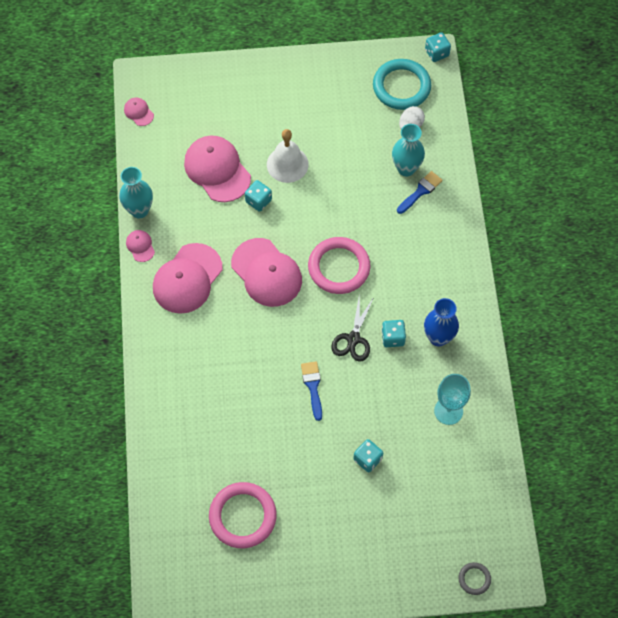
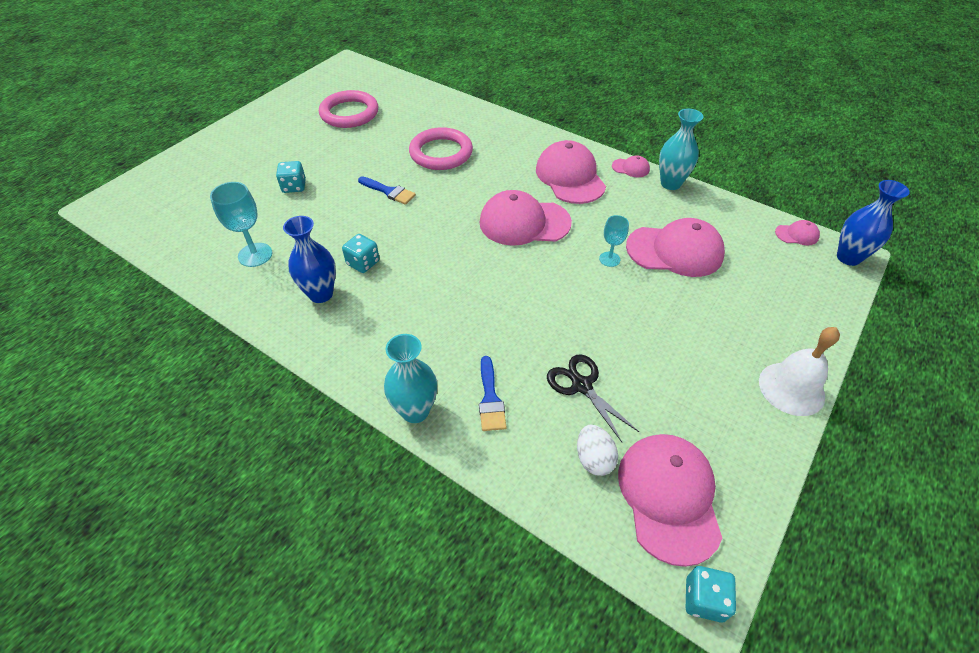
camera: 130 degrees right, 15 degrees down
turquoise dice [245,180,272,212] -> turquoise goblet [599,215,629,267]
white bell [267,129,309,183] -> white bell moved to [759,327,840,416]
pink ring [308,237,370,294] -> pink ring moved to [409,127,473,170]
black scissors [331,293,374,362] -> black scissors moved to [547,354,639,442]
turquoise ring [373,59,431,110] -> pink cap [618,434,722,567]
turquoise vase [392,124,425,176] -> turquoise vase moved to [384,334,437,423]
grey ring [458,562,491,595] -> none
none -> blue vase [837,180,910,266]

